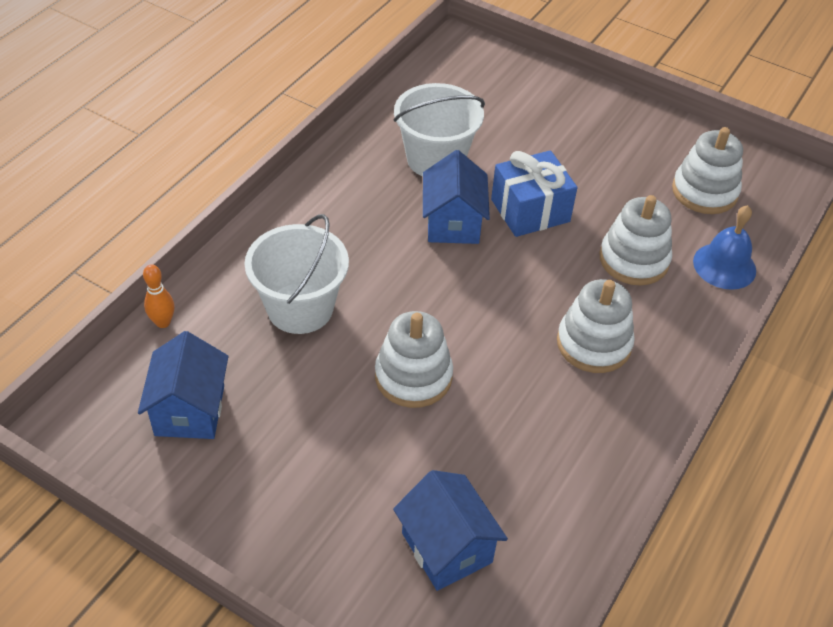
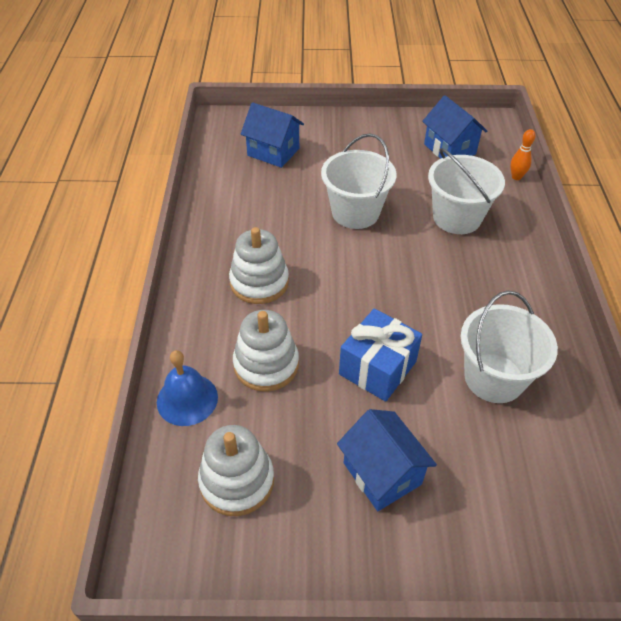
camera: 150 degrees right, 0 degrees up
white stacking toy [375,311,453,408] -> white bucket [321,133,397,229]
blue house [423,150,490,244] -> blue house moved to [337,409,437,511]

